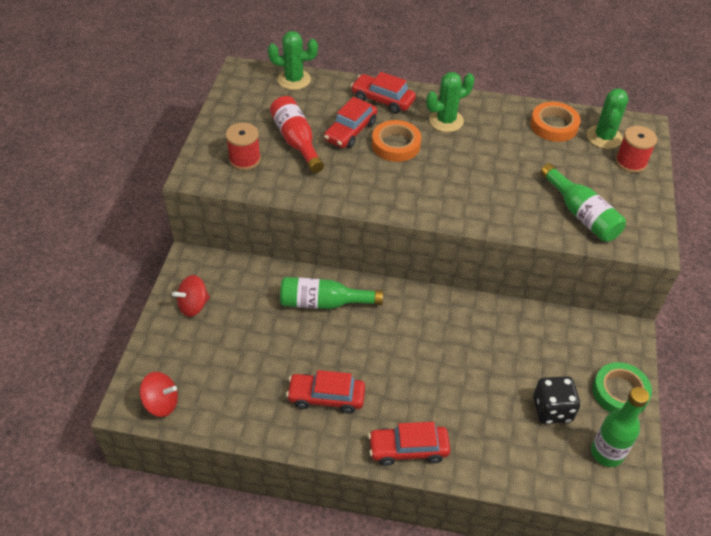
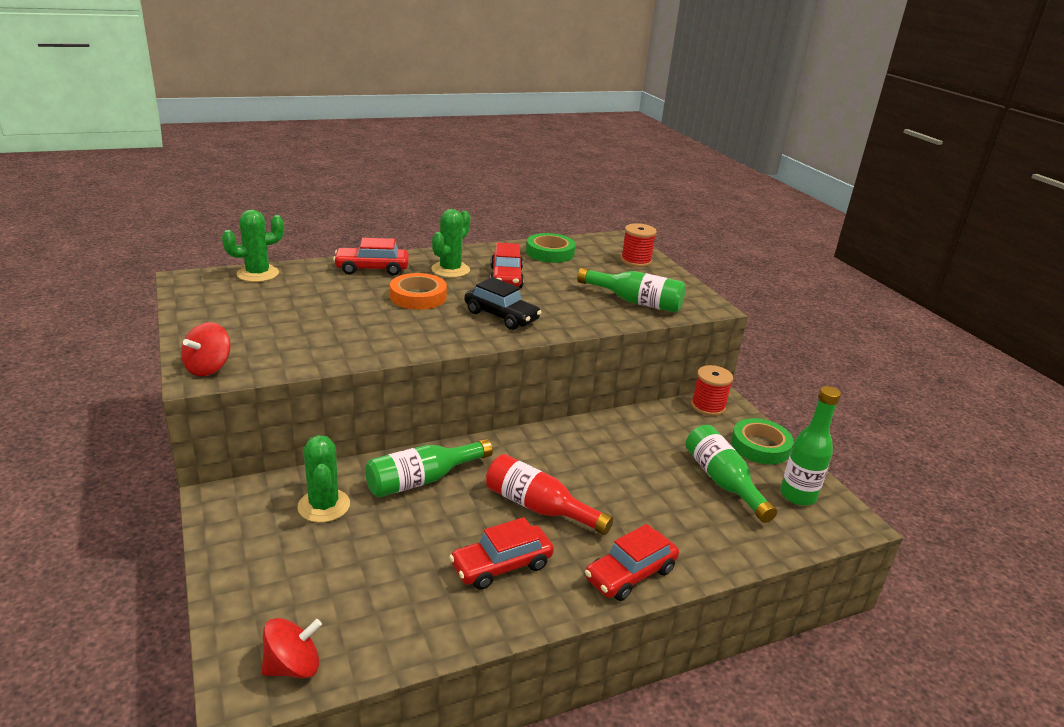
camera: 35 degrees left, 20 degrees down
red spinning top [172,275,210,317] -> red spinning top moved to [181,322,231,376]
red spool [226,123,261,170] -> red spool moved to [691,365,733,416]
red bottle [270,96,324,173] -> red bottle moved to [486,454,613,535]
red car [324,97,377,148] -> red car moved to [490,242,524,288]
orange tape [530,102,581,142] -> green tape [526,233,575,263]
black dice [533,376,581,424] -> green bottle [686,425,777,523]
green cactus [587,88,629,149] -> green cactus moved to [297,435,350,523]
none -> black car [465,277,542,330]

